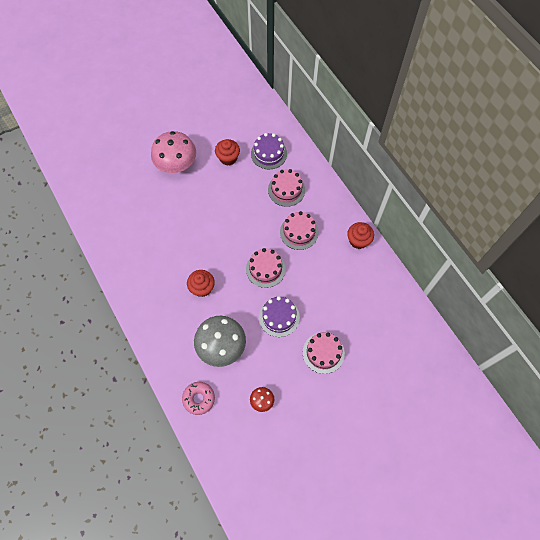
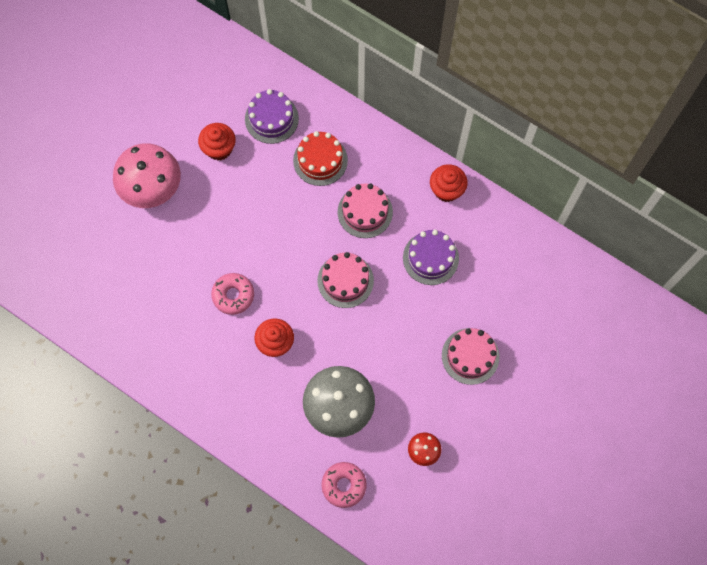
camera: 25 degrees left, 5 degrees up
purple cake [259,296,300,337] -> purple cake moved to [403,230,459,285]
pink cake [268,169,305,207] -> red cake [293,131,348,186]
none -> pink donut [211,273,254,315]

